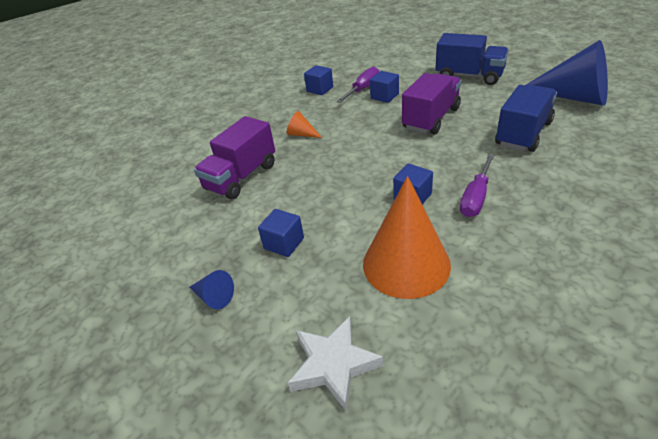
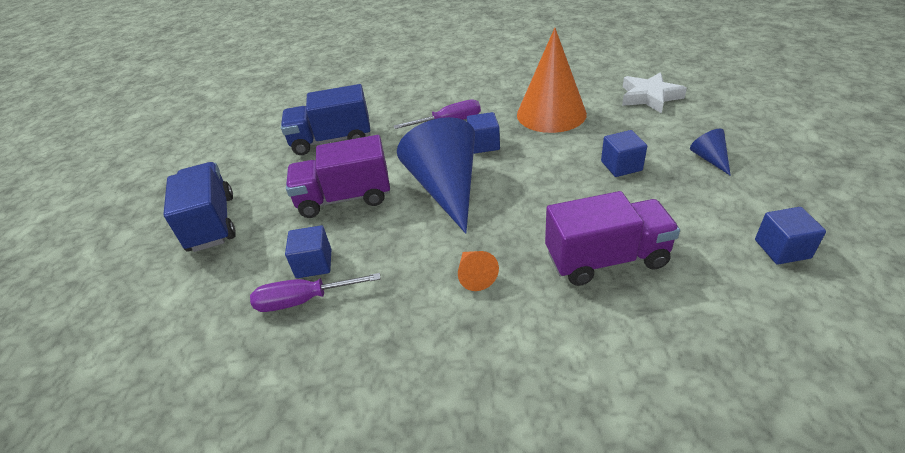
camera: 135 degrees left, 0 degrees up
blue cube [304,65,333,95] -> blue cube moved to [755,207,826,264]
blue cone [525,40,608,106] -> blue cone moved to [397,117,475,234]

